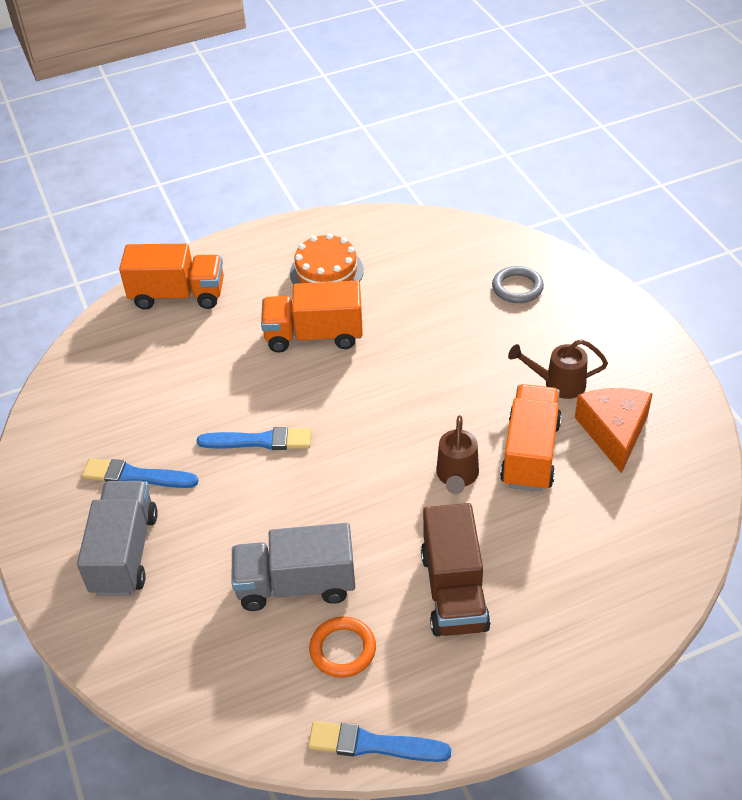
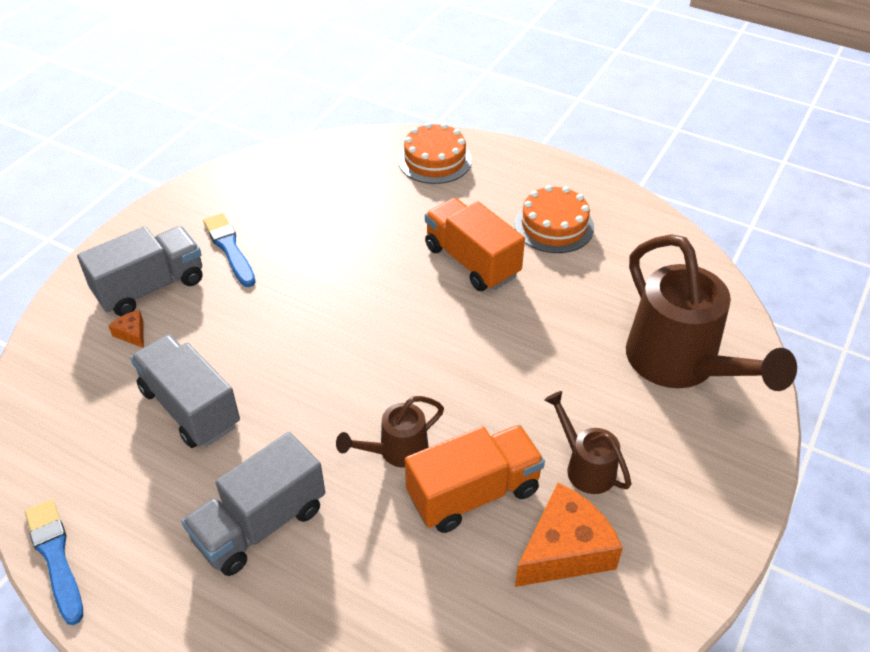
camera: 50 degrees right, 0 degrees up
orange truck [119,244,224,310] -> orange cake [398,122,472,184]
blue brush [197,427,311,450] -> none
orange ring [309,616,376,678] -> none
brown truck [421,503,491,636] -> grey truck [182,432,325,576]
grey ring [492,266,544,303] -> brown watering can [626,234,797,391]
none -> orange cheese [109,310,144,348]

